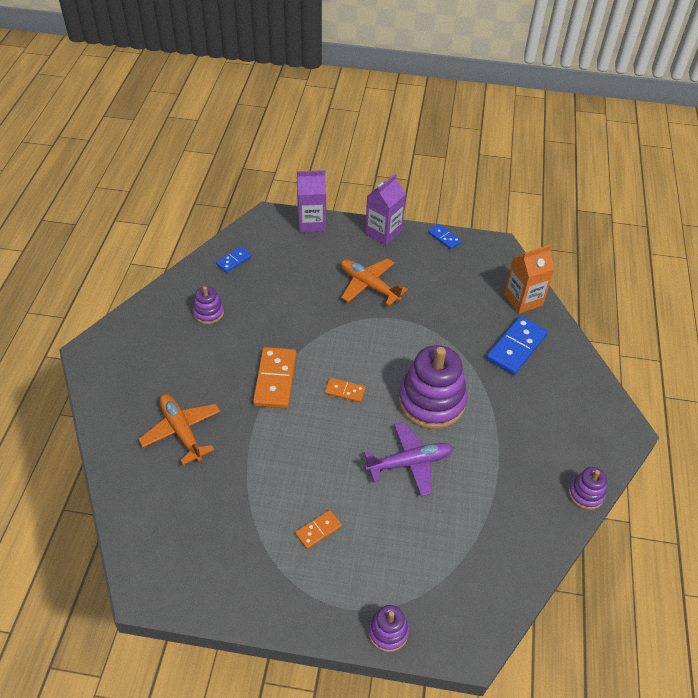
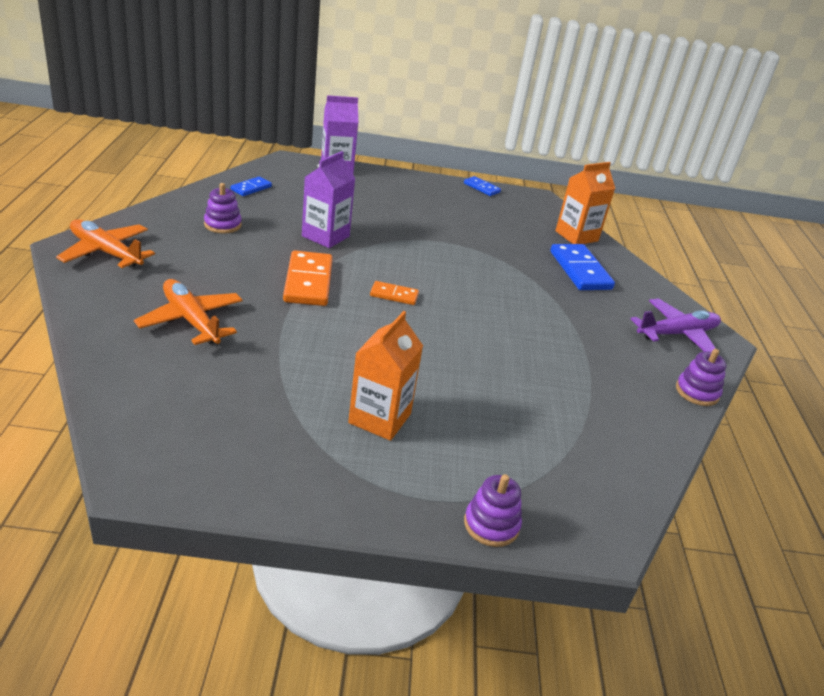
camera: 10 degrees left, 15 degrees down
orange domino [295,510,342,549] -> orange carton [348,311,423,441]
orange plane [341,258,408,306] -> orange plane moved to [56,219,155,268]
purple plane [364,422,453,497] -> purple plane moved to [631,298,721,352]
purple carton [365,174,406,245] -> purple carton moved to [302,151,355,248]
purple stacking toy [398,345,467,429] -> none
blue domino [486,316,548,375] -> blue domino turned 45 degrees counterclockwise [550,244,615,290]

